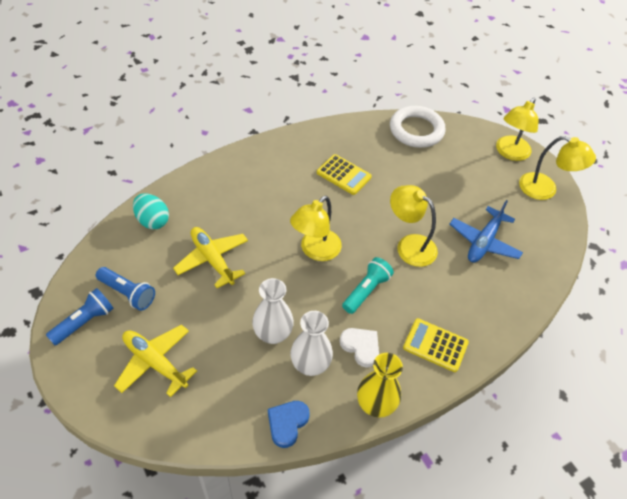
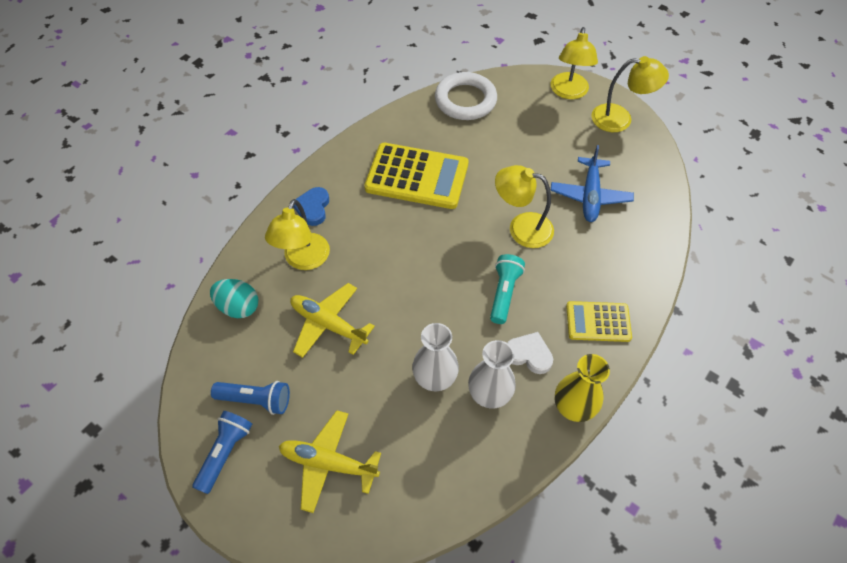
camera: 20 degrees left, 5 degrees up
blue heart [268,401,310,448] -> blue heart moved to [293,187,329,226]
yellow lamp [290,196,342,261] -> yellow lamp moved to [265,199,330,270]
yellow calculator [317,154,372,195] -> yellow calculator [364,143,469,209], size x1.74

